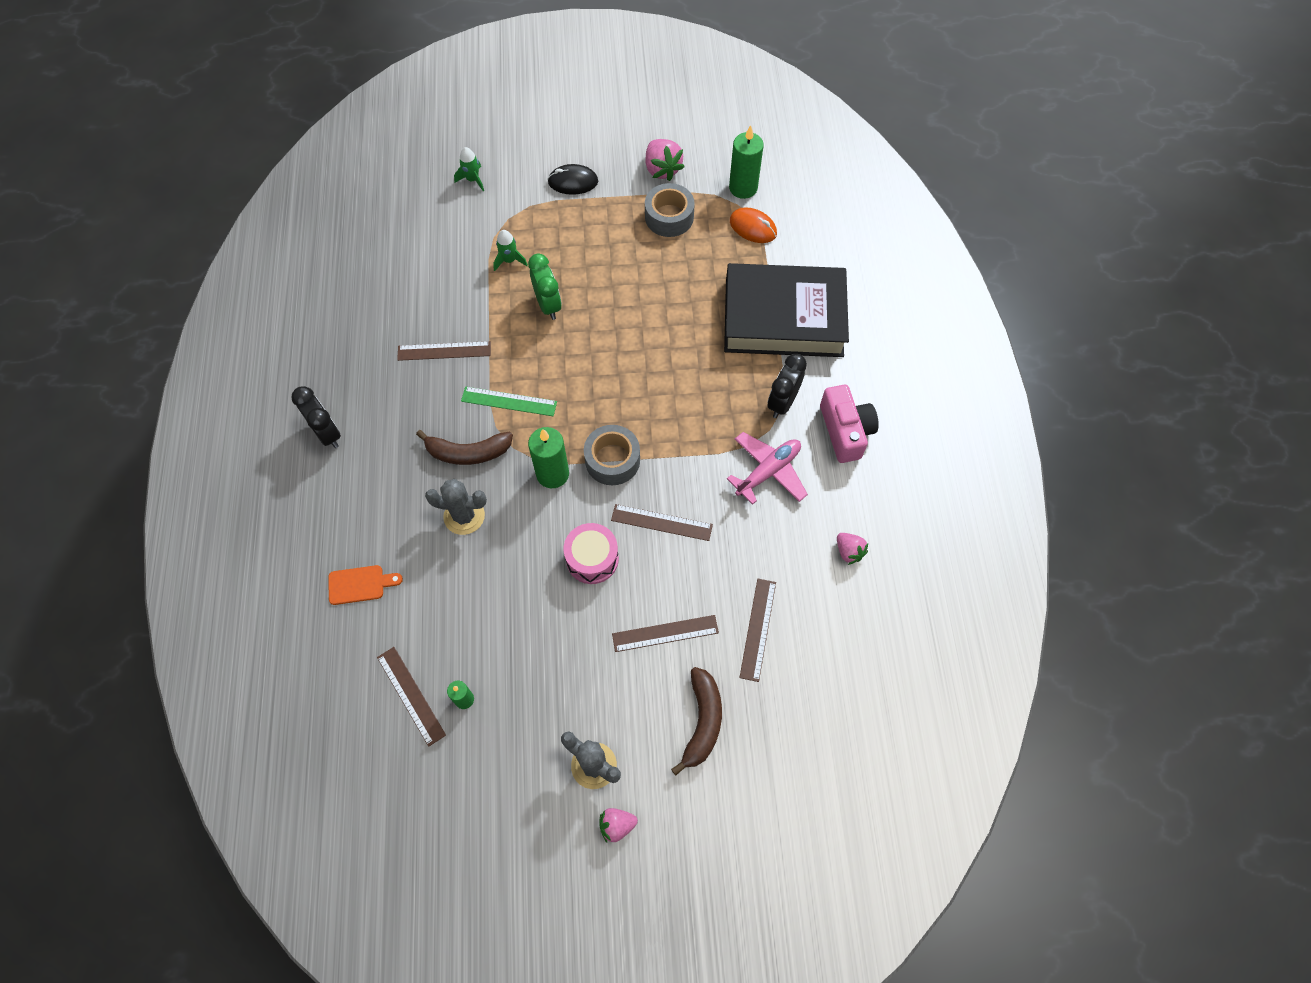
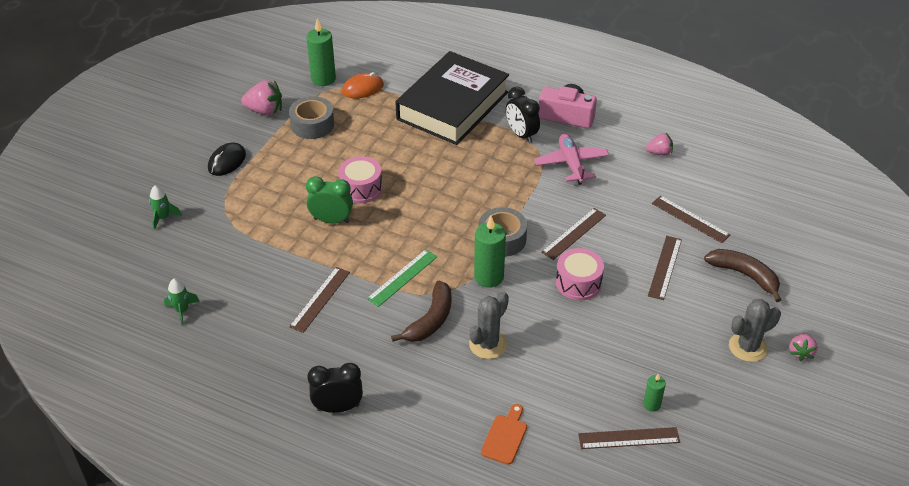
camera: 60 degrees left, 20 degrees down
green rocket [493,230,528,271] -> green rocket moved to [164,278,200,326]
none -> pink drum [338,156,383,203]

